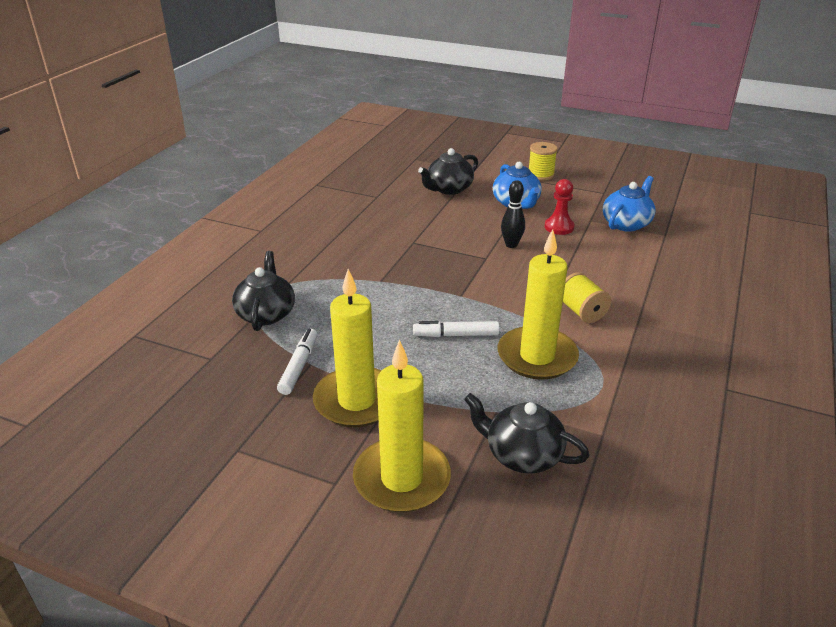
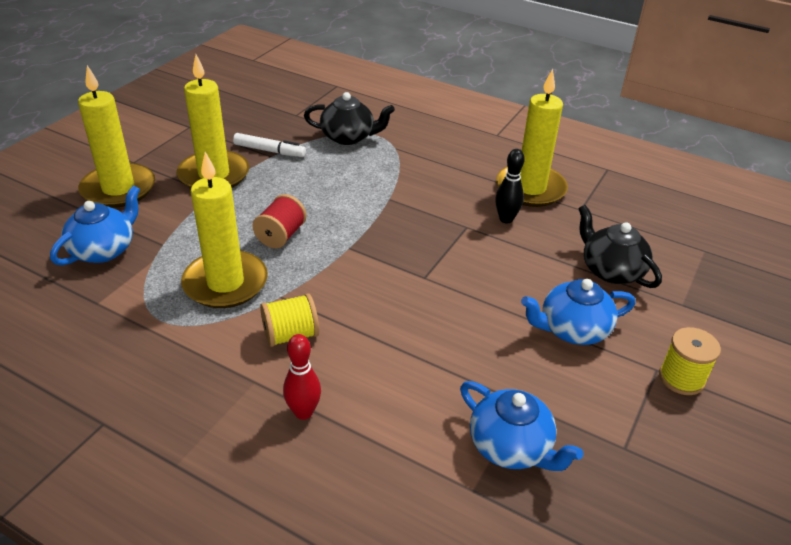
camera: 95 degrees right, 5 degrees up
white marker [413,321,499,337] -> red spool [252,194,307,248]
black teapot [464,393,589,474] -> blue teapot [50,185,140,266]
black bowling pin [501,180,525,248] -> black bowling pin moved to [495,149,525,223]
red pawn [545,179,575,235] -> none
none -> red bowling pin [283,334,321,420]
none -> yellow candle [496,69,568,207]

